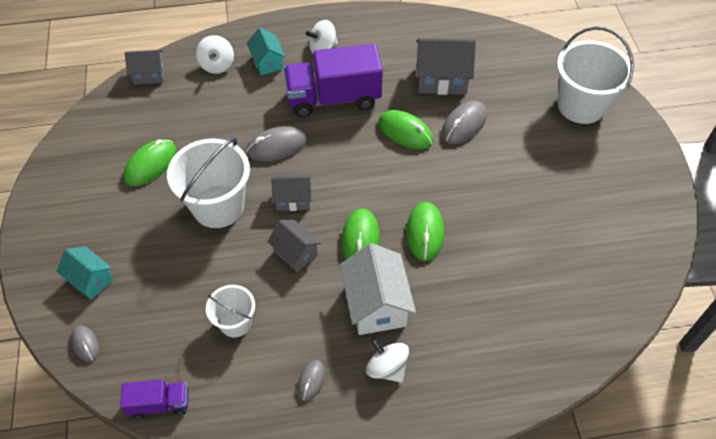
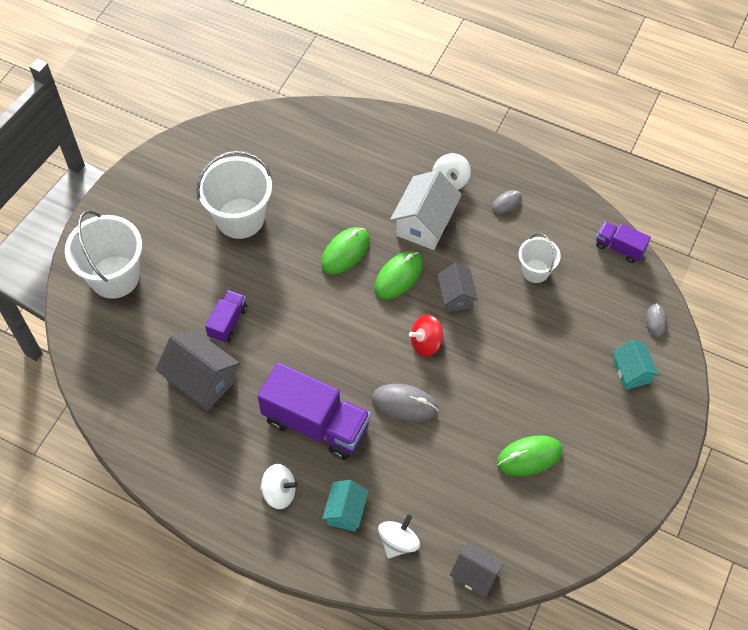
camera: 145 degrees left, 5 degrees up
white bucket [167,138,250,228] -> white bucket moved to [196,151,272,239]
grey house [271,173,311,211] -> red spinning top [409,314,444,357]
green mouse [379,110,433,149] -> none
grey mouse [442,101,487,144] -> purple truck [205,290,247,343]

